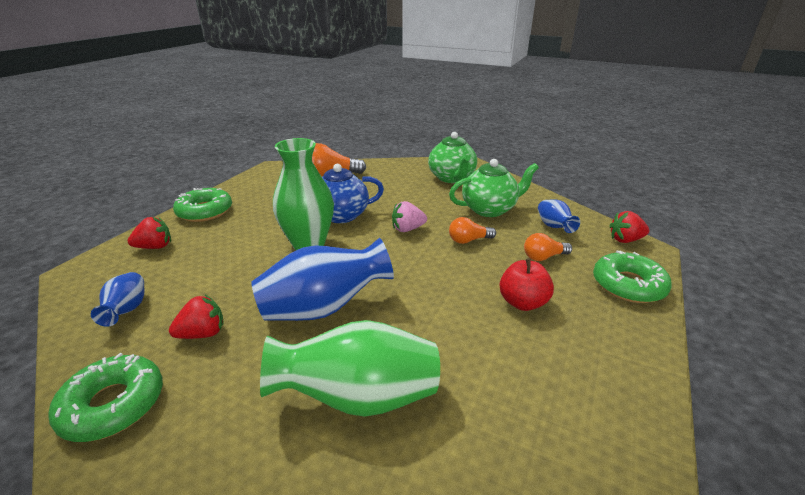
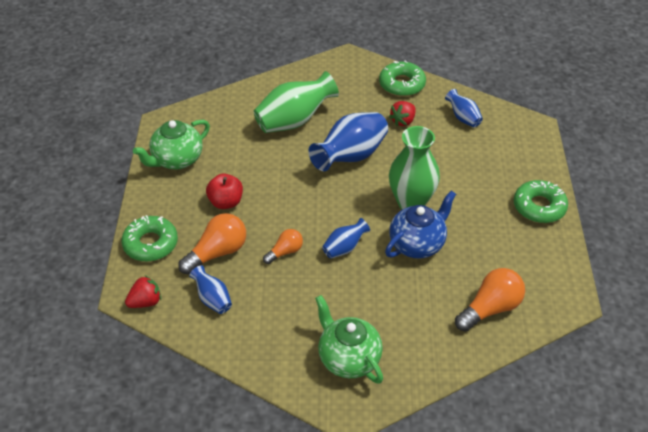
camera: 155 degrees right, 15 degrees up
red strawberry [128,217,171,249] -> none
pink strawberry [392,201,427,232] -> blue vase [322,218,370,259]
green teapot [449,159,539,217] -> green teapot moved to [133,120,210,169]
orange light bulb [524,233,572,261] -> orange light bulb [178,213,246,275], size x1.69

